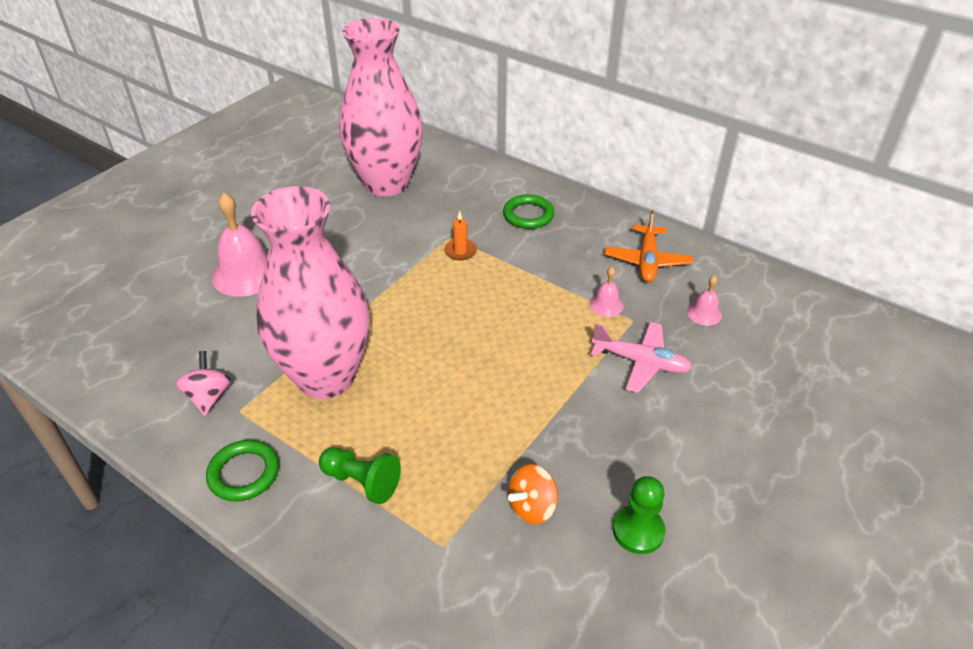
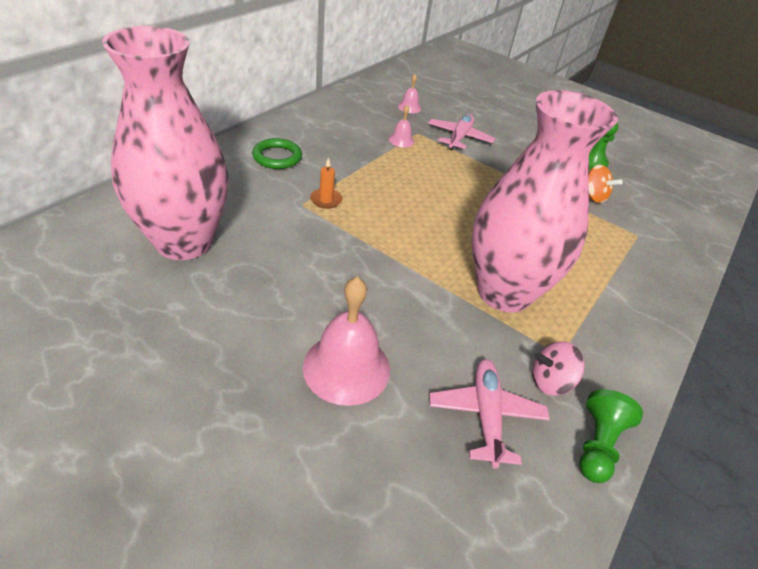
camera: 95 degrees left, 0 degrees up
green ring [206,440,279,502] -> none
green pawn [319,447,401,504] -> green pawn moved to [580,389,643,483]
orange plane [605,210,693,282] -> none
none -> pink plane [430,359,550,468]

